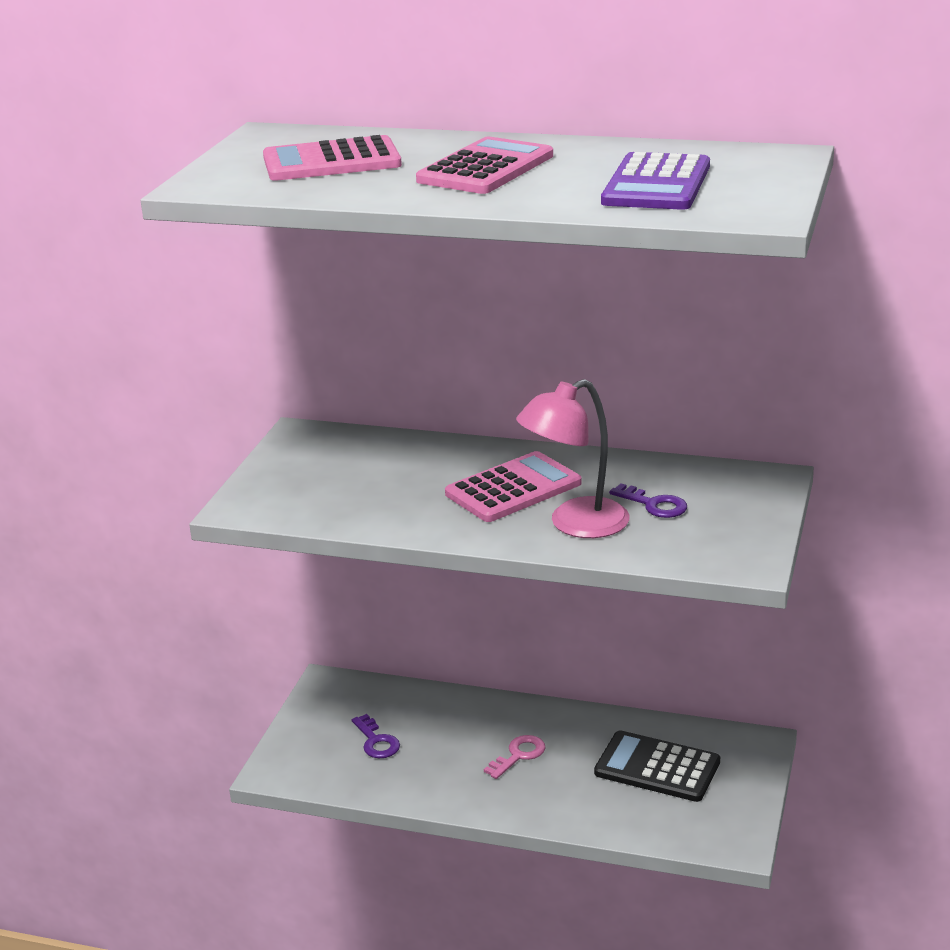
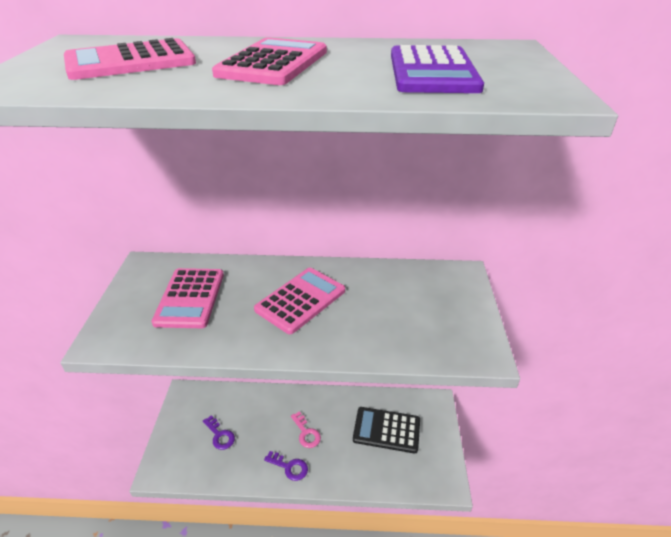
camera: 15 degrees left, 10 degrees up
pink key [484,735,545,779] -> pink key turned 120 degrees clockwise [291,411,321,448]
pink lamp [516,379,630,538] -> none
purple key [609,483,687,518] -> purple key moved to [264,451,308,481]
none -> pink calculator [151,268,224,328]

